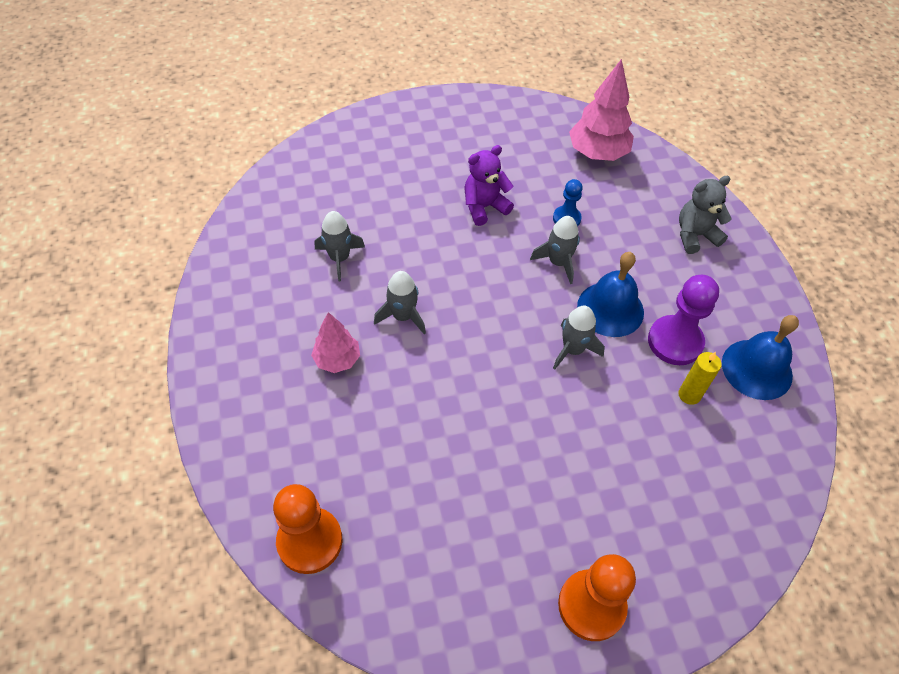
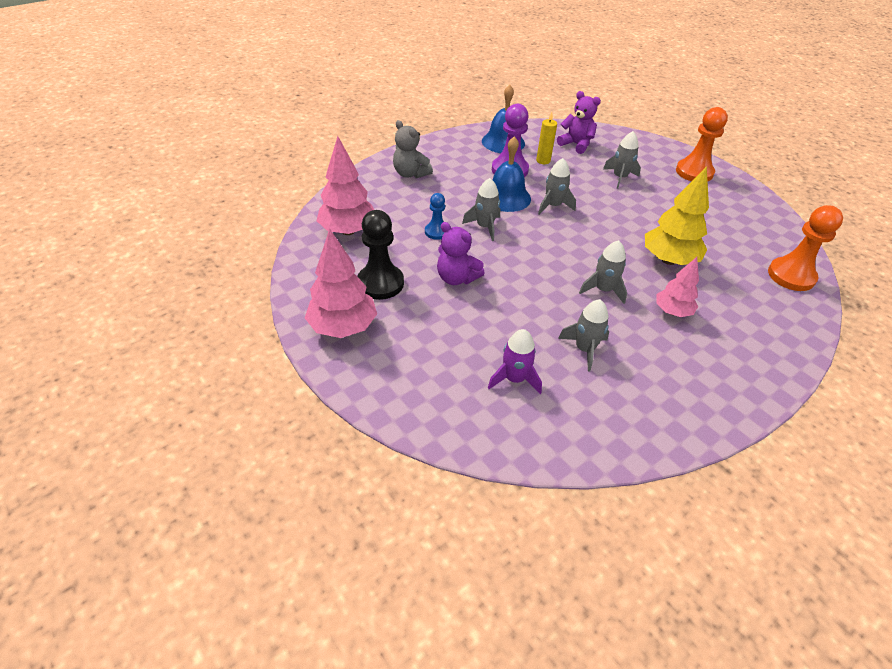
camera: 115 degrees left, 10 degrees down
none -> pink tree [305,228,377,338]
none -> black pawn [357,210,404,300]
none -> purple rocket [488,329,542,394]
none -> purple teddy bear [557,91,601,154]
none -> grey rocket [603,131,641,189]
none -> yellow tree [645,166,709,265]

